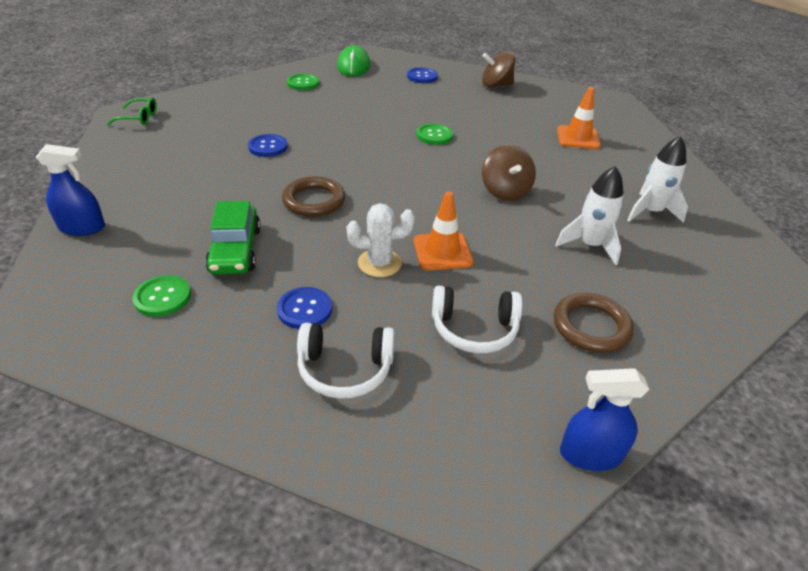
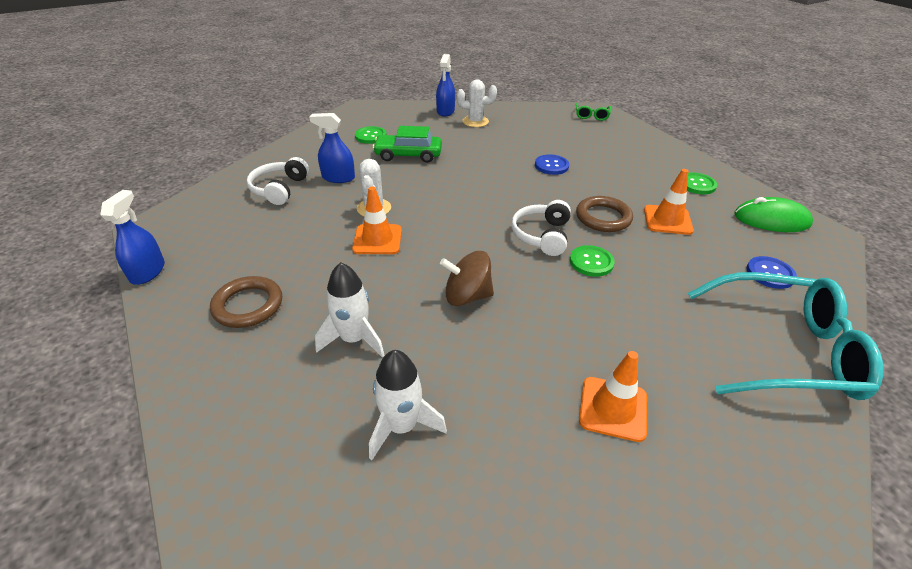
camera: 100 degrees right, 0 degrees up
blue button [277,287,332,329] -> blue spray bottle [309,113,355,183]
brown ring [282,176,345,217] -> brown ring moved to [576,196,633,232]
white headphones [432,286,522,353] -> white headphones moved to [511,200,571,256]
brown spinning top [482,51,516,87] -> turquoise glasses [688,272,884,400]
none -> white cactus [457,79,497,127]
none -> orange traffic cone [644,169,694,235]

